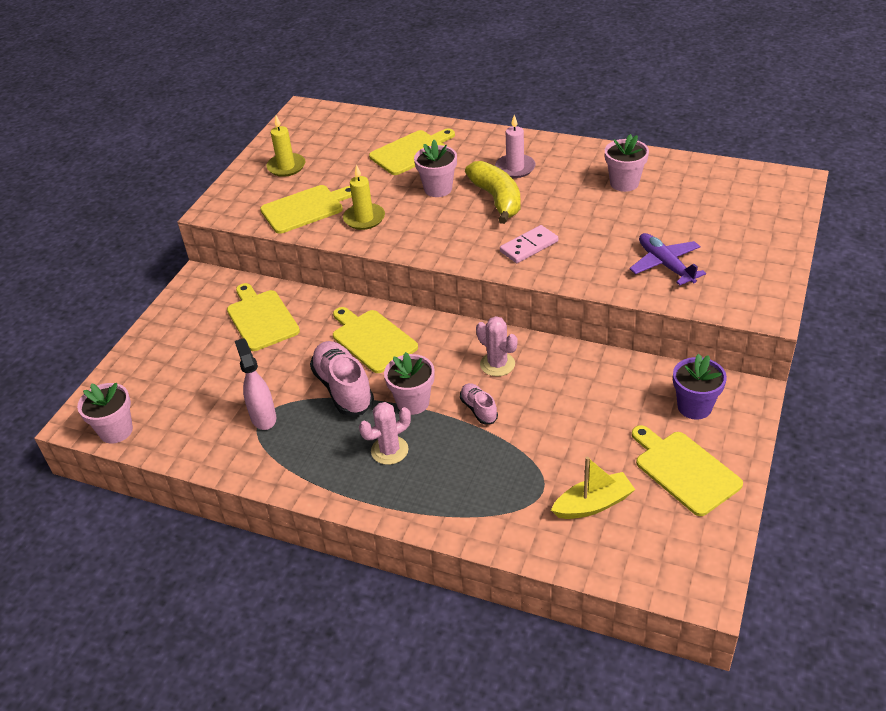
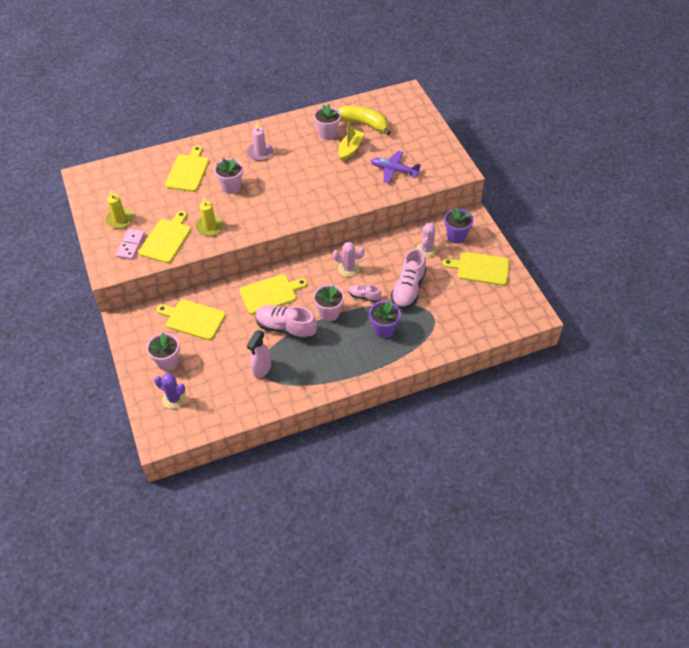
camera: 45 degrees left, 10 degrees up
pink flower pot [77,383,133,444] -> pink flower pot moved to [147,332,180,371]
pink spray bottle [235,338,276,430] -> pink spray bottle turned 90 degrees counterclockwise [247,330,271,378]
yellow cutting board [333,307,418,373] -> yellow cutting board turned 150 degrees clockwise [239,274,308,315]
pink cactus [359,402,411,465] -> pink cactus moved to [417,222,437,258]
yellow banana [465,161,521,224] -> yellow banana moved to [338,106,391,135]
pink domino [500,225,558,263] -> pink domino moved to [116,229,145,260]
yellow boat [551,457,635,519] -> yellow boat moved to [338,122,364,161]
none -> purple cactus [154,373,186,409]
none -> purple flower pot [369,301,401,338]
none -> pink shoe [391,248,426,309]

